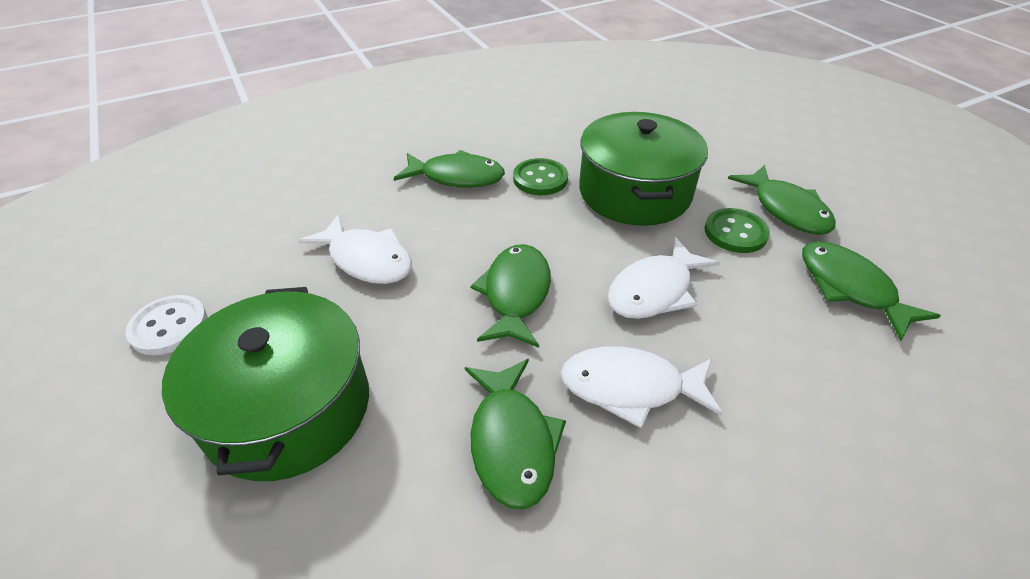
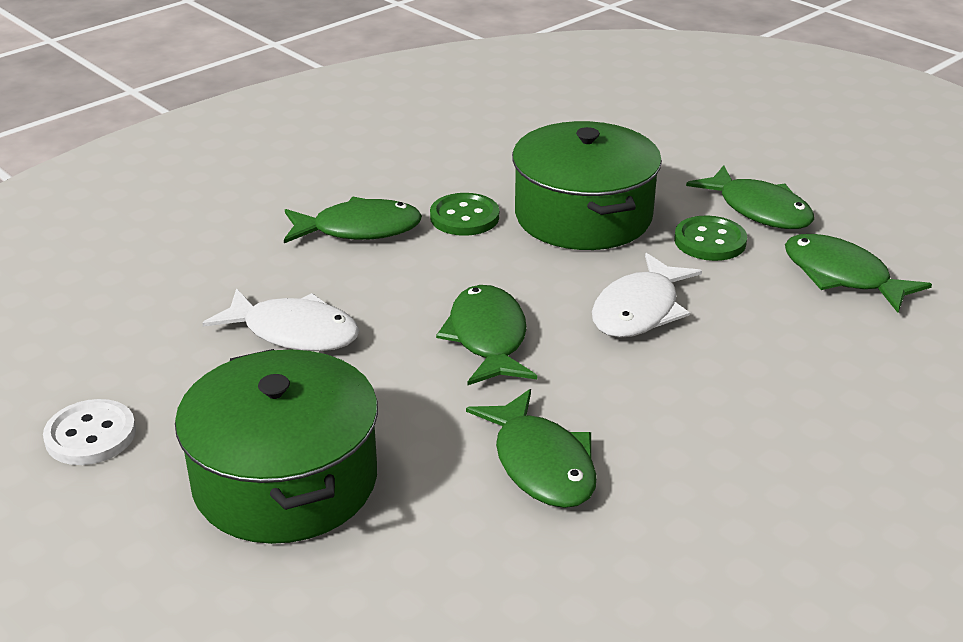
camera: 15 degrees left, 10 degrees down
white fish [561,346,723,428] -> none

